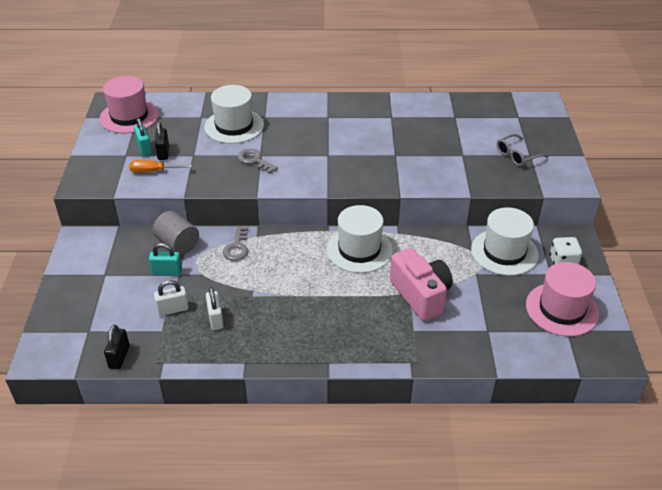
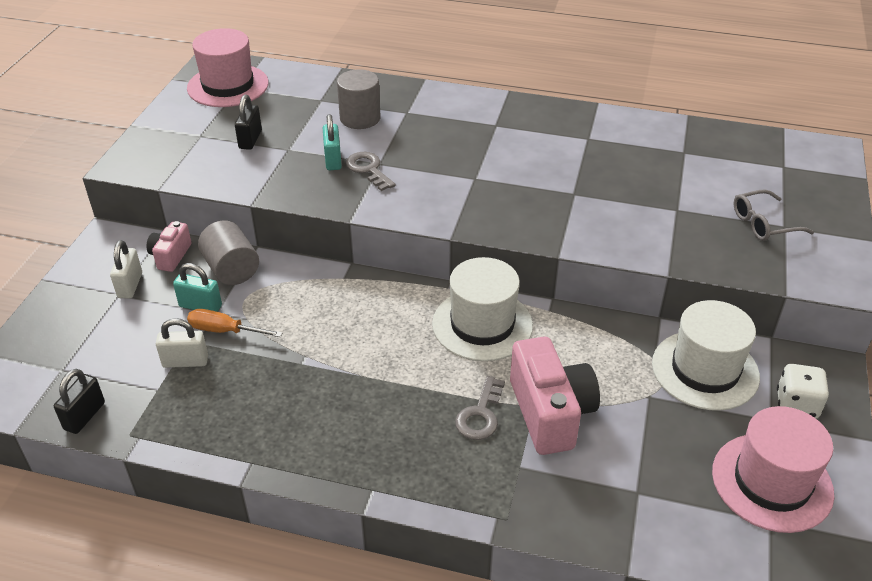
camera: 15 degrees right, 0 degrees up
orange screwdriver [129,160,192,173] -> orange screwdriver moved to [187,309,282,337]
turquoise padlock [134,118,152,156] -> turquoise padlock moved to [323,114,342,170]
white hat [204,85,264,144] -> grey cylinder [337,69,380,129]
white padlock [206,287,224,330] -> white padlock moved to [110,240,142,298]
grey key [223,226,248,261] -> grey key moved to [455,376,505,440]
none -> pink camera [146,221,191,272]

